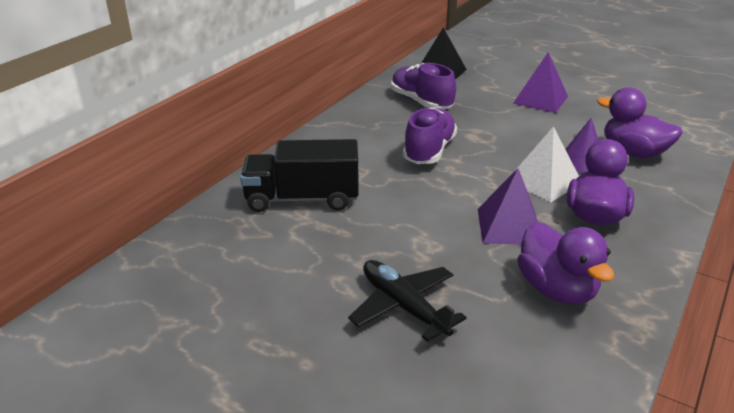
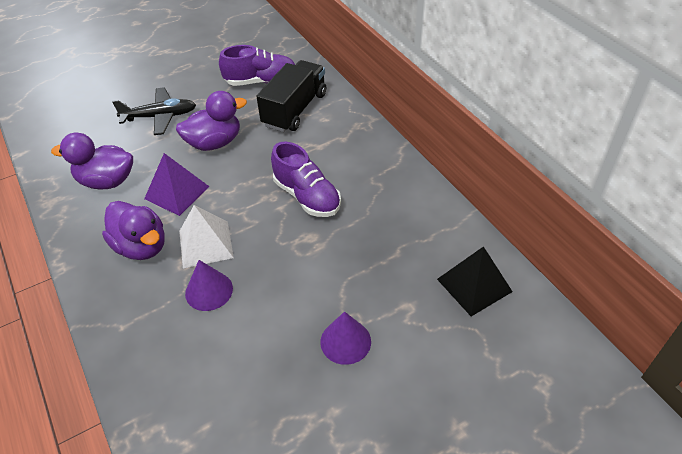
camera: 120 degrees right, 15 degrees up
purple shoe [391,63,456,109] -> purple shoe moved to [219,45,295,86]
purple pyramid [513,52,568,113] -> purple cone [320,312,371,365]
purple duck [597,87,682,158] -> purple duck moved to [176,91,247,151]

